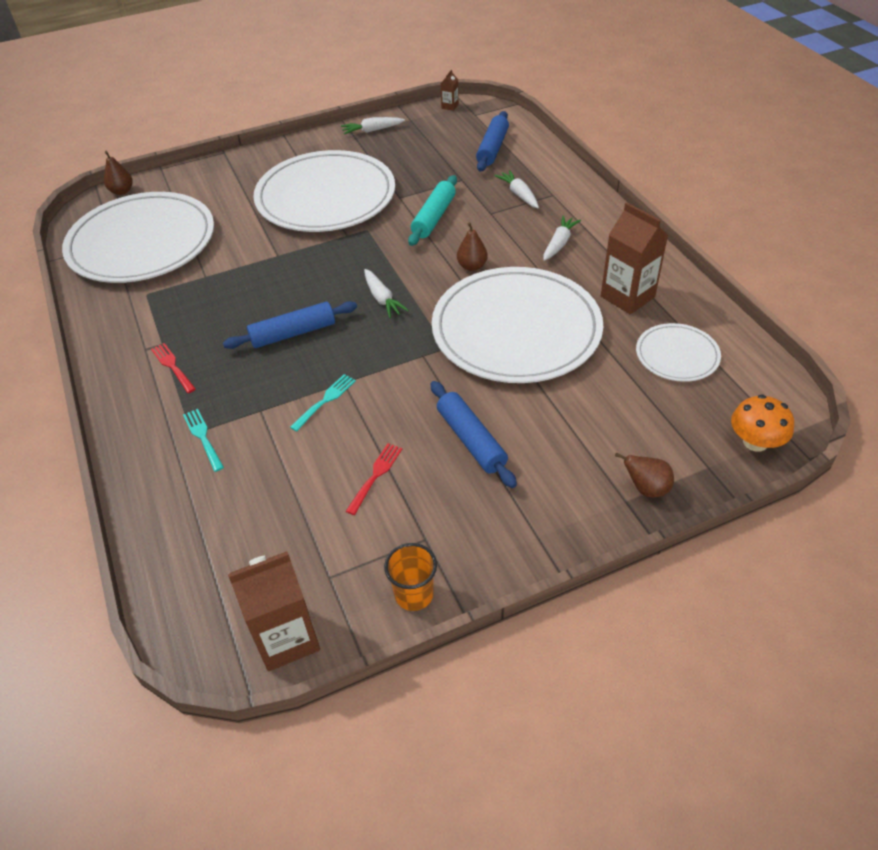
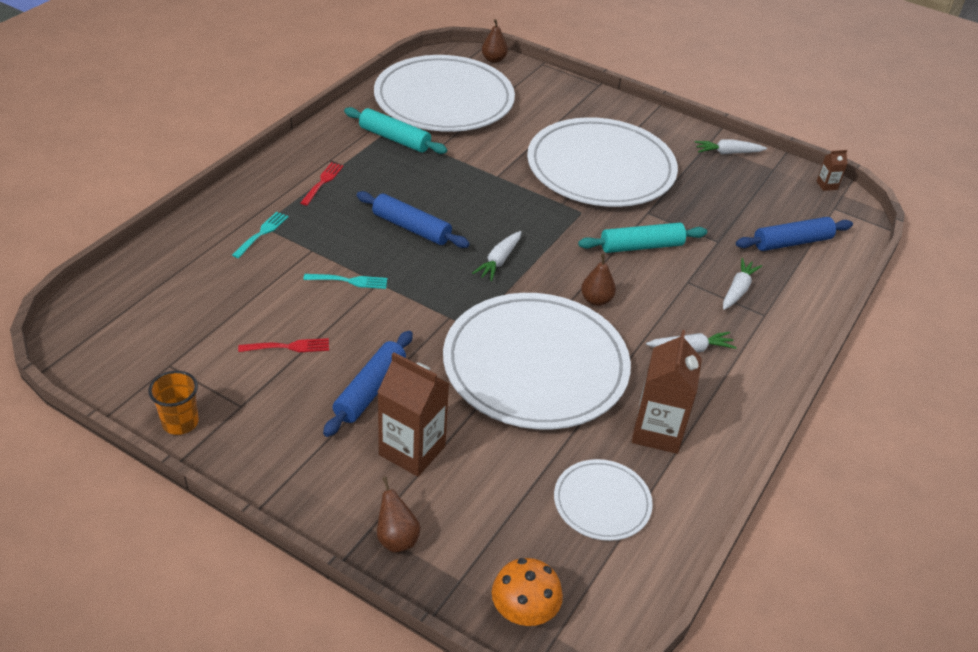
camera: 50 degrees right, 5 degrees down
brown carton [228,551,320,671] -> brown carton moved to [378,352,450,477]
white carrot [341,117,405,135] -> white carrot turned 45 degrees counterclockwise [695,139,767,154]
none -> turquoise rolling pin [344,107,447,154]

